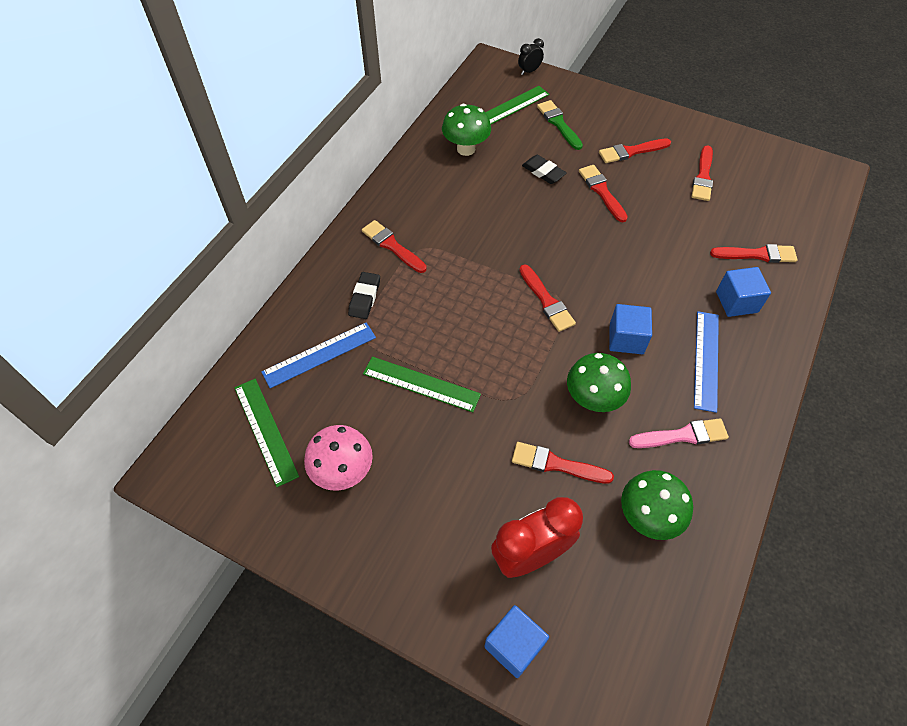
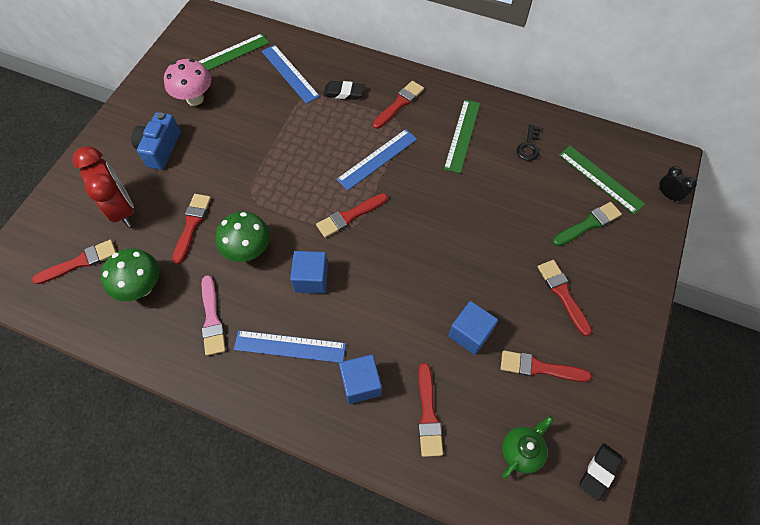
camera: 85 degrees right, 5 degrees up
green ruler [363,356,481,412] -> green ruler moved to [444,100,480,173]
green mushroom [442,104,491,156] -> black key [517,125,541,161]
blue cube [484,605,549,678] -> blue cube moved to [448,301,498,355]
black eraser [522,155,566,184] -> black eraser moved to [580,443,622,501]
red brush [579,165,628,222] -> red brush moved to [32,240,116,285]
none -> blue camera [131,112,180,170]
none -> blue ruler [336,129,417,190]
none -> green teapot [502,416,554,479]

